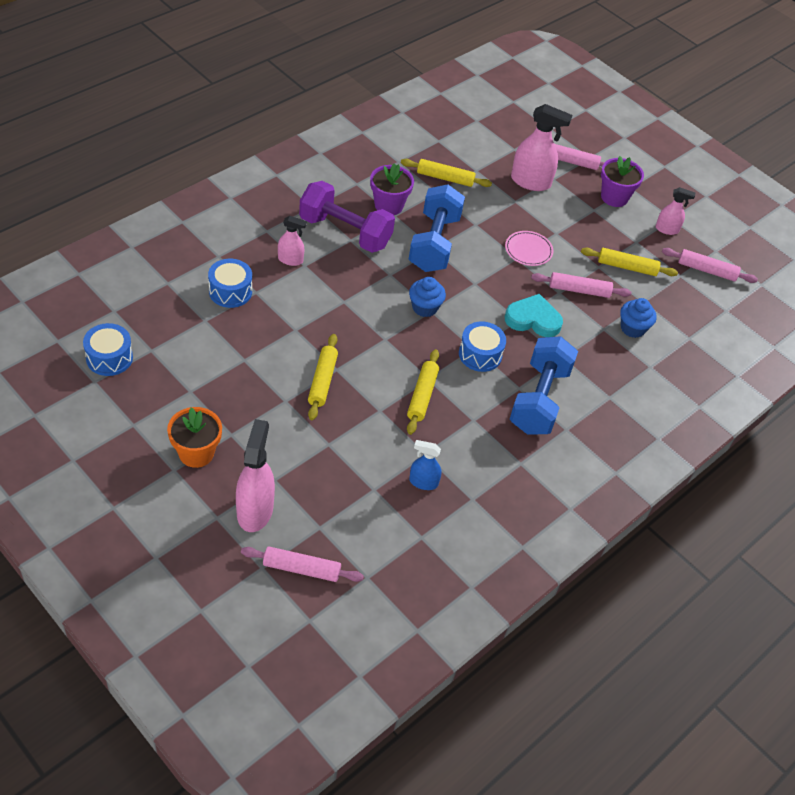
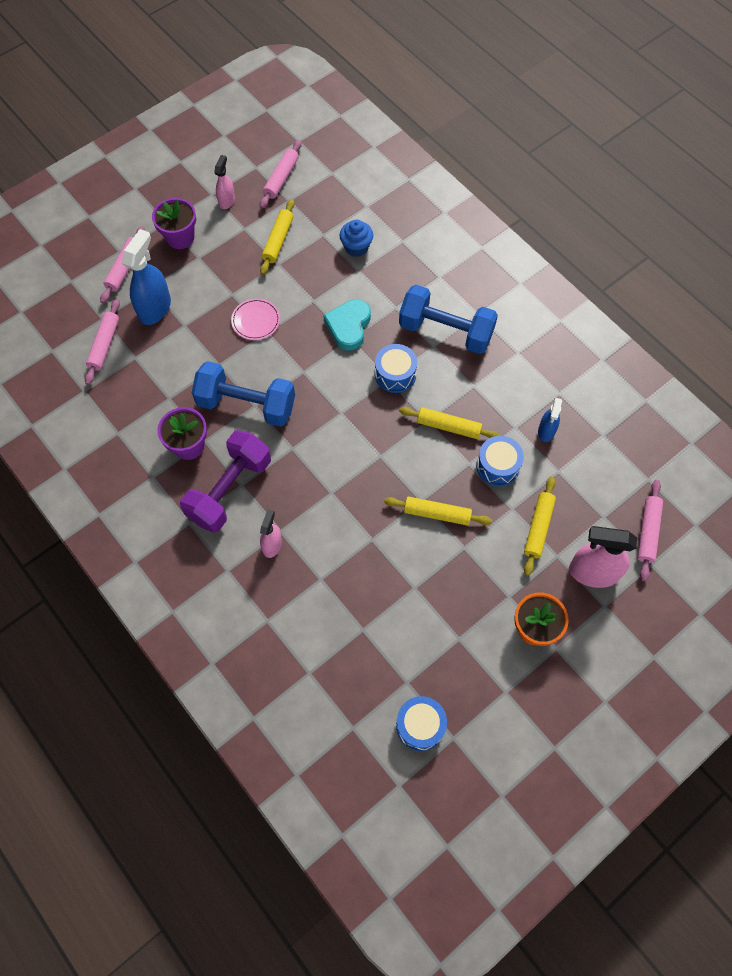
camera: 80 degrees left, 15 degrees up
blue drum [208,259,252,308] -> blue drum moved to [476,436,524,486]
yellow rolling pin [401,159,492,187] -> yellow rolling pin moved to [524,476,556,576]
blue cupcake [409,277,446,317] -> none
pink spray bottle [511,104,573,191] -> blue spray bottle [122,229,171,325]
pink rolling pin [531,272,631,298] -> pink rolling pin moved to [85,299,120,385]

